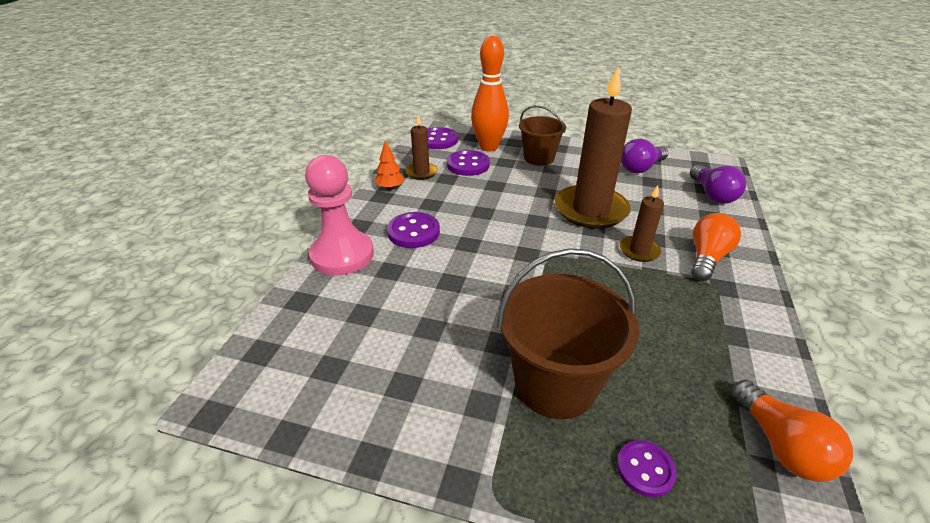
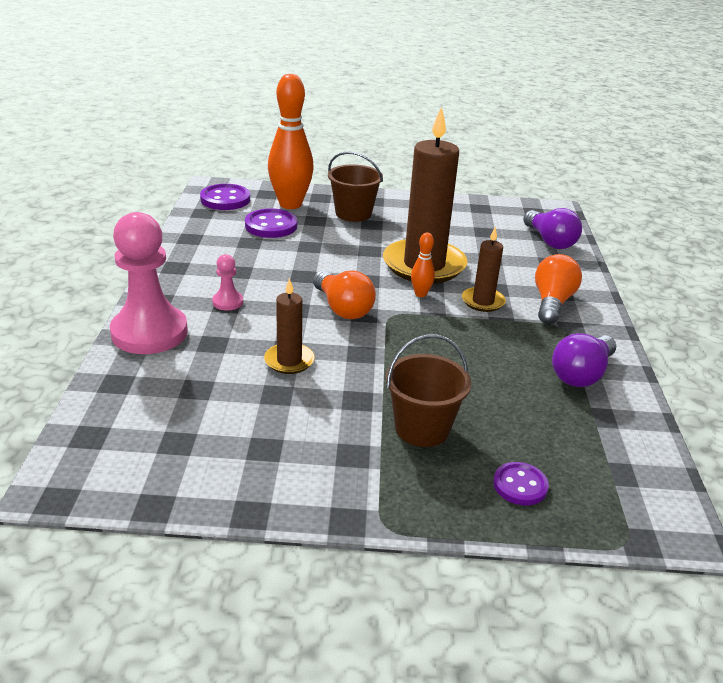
camera: 15 degrees left, 5 degrees down
orange tree [374,140,405,190] -> none
purple button [387,212,440,248] -> pink pawn [212,254,243,311]
brown candle [405,115,438,180] -> brown candle moved to [264,278,315,374]
brown bucket [497,248,639,419] -> brown bucket [386,334,471,447], size x0.65
purple light bulb [621,139,668,173] -> purple light bulb moved to [552,333,616,387]
orange light bulb [731,380,853,482] -> orange light bulb moved to [313,271,376,319]
none -> orange bowling pin [411,232,435,297]

